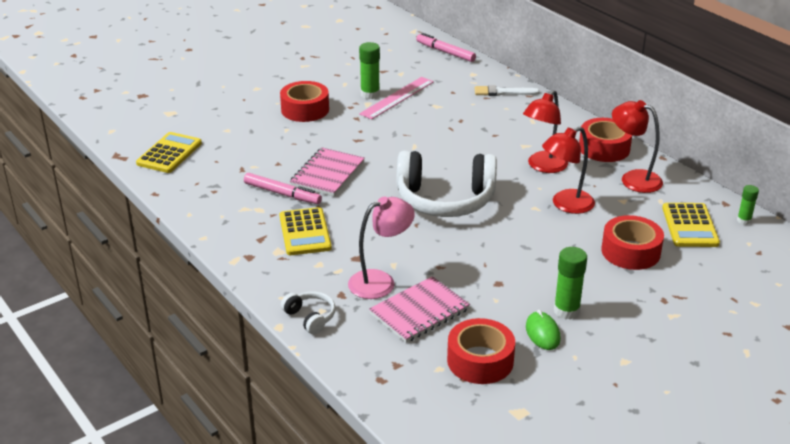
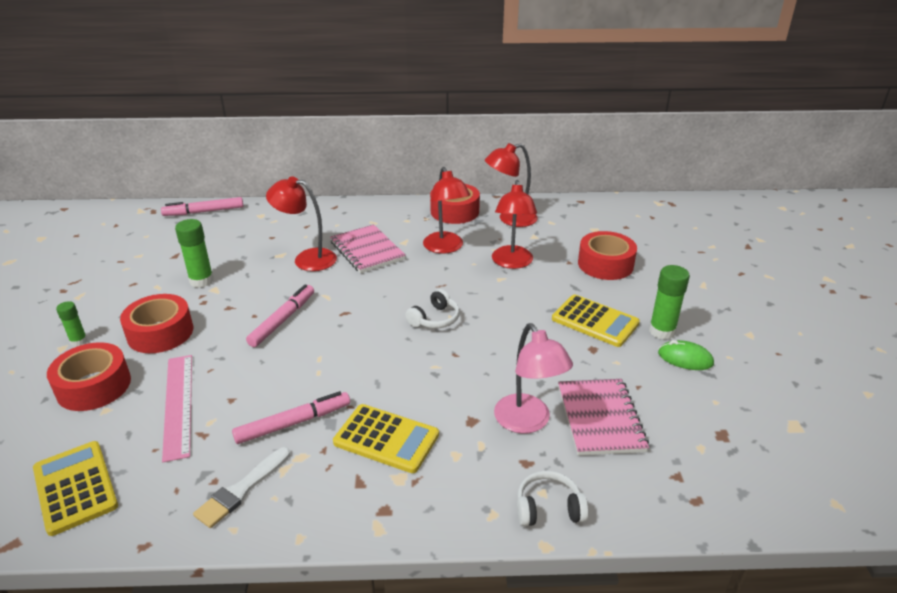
camera: 55 degrees left, 0 degrees up
pink notebook [290,148,365,196] -> pink notebook moved to [330,224,406,273]
pink lamp [348,196,415,299] -> pink lamp turned 150 degrees clockwise [494,323,573,434]
pink ruler [359,77,434,119] -> pink ruler moved to [162,355,192,462]
white headphones [397,151,497,217] -> white headphones [406,289,460,328], size x0.44
red tape [447,318,515,384] -> red tape moved to [47,342,131,411]
white brush [475,85,540,96] -> white brush moved to [193,447,290,528]
yellow calculator [662,203,720,247] -> yellow calculator moved to [552,295,640,347]
green glue stick [737,185,759,225] -> green glue stick moved to [56,301,87,346]
none -> pink marker [246,284,314,347]
none -> red lamp [266,176,337,271]

